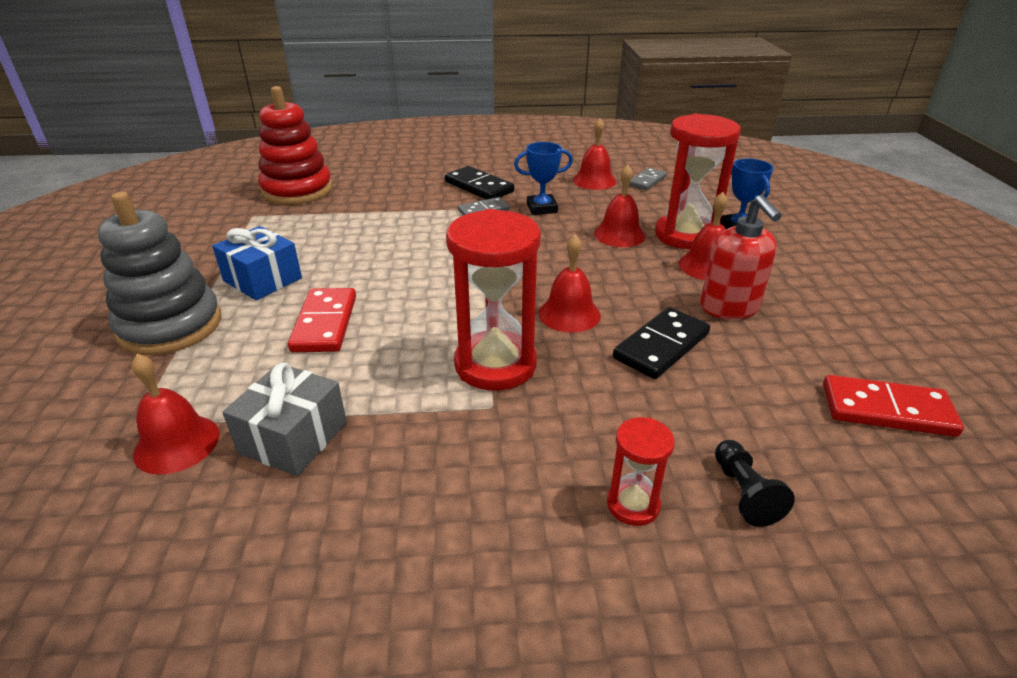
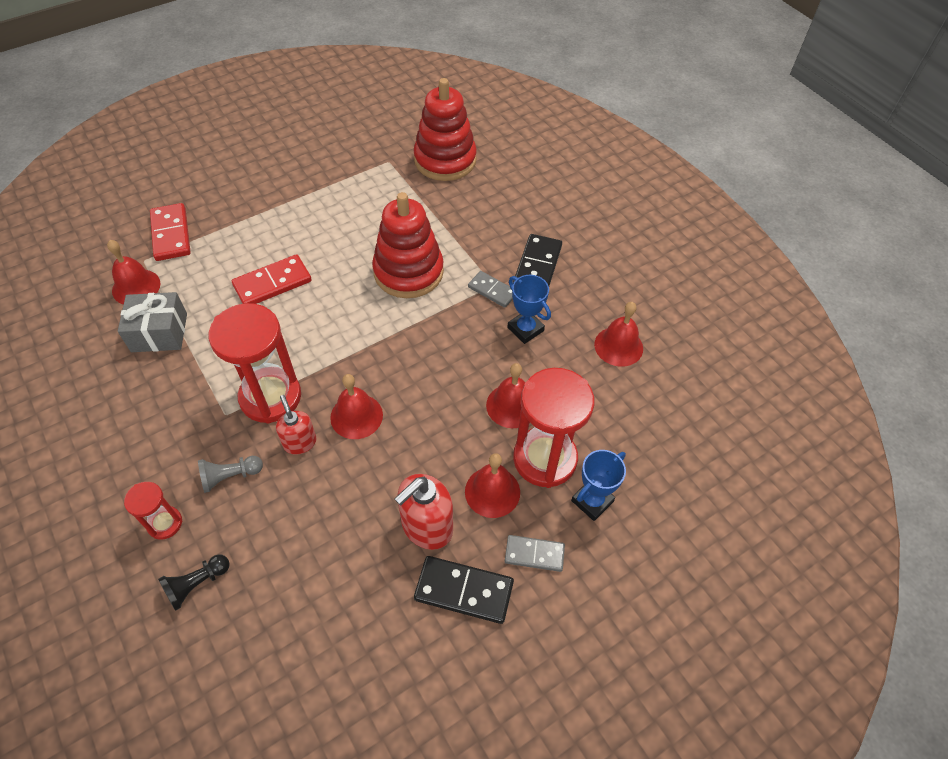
camera: 60 degrees right, 20 degrees up
grey stacking toy [98,192,221,355] -> none
blue gift [212,226,302,300] -> none
black domino [613,307,710,379] -> black domino moved to [414,556,514,624]
grey domino [629,168,667,190] -> grey domino moved to [505,535,565,572]
red domino [823,375,964,437] -> red domino moved to [150,203,191,261]
none -> grey pawn [198,456,263,493]
none -> red soap dispenser [276,395,316,455]
none -> red stacking toy [372,192,444,298]

